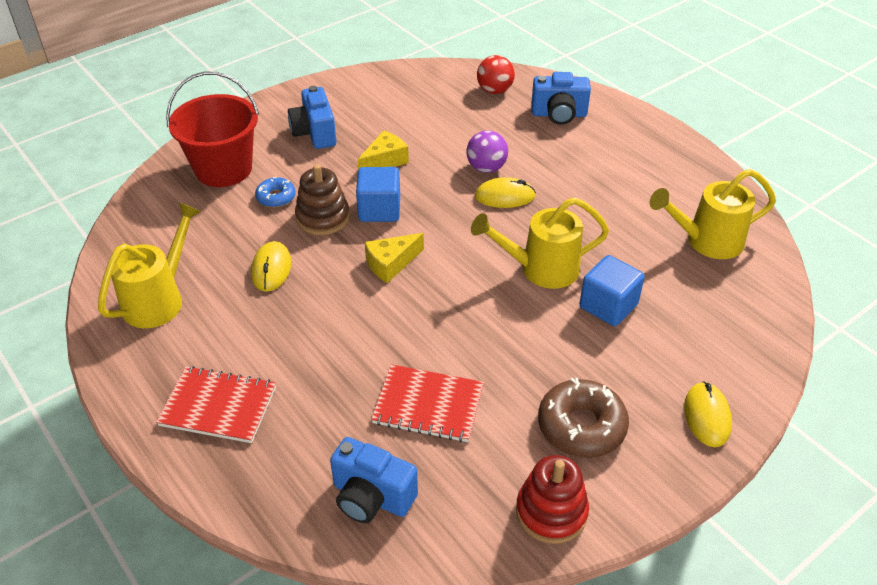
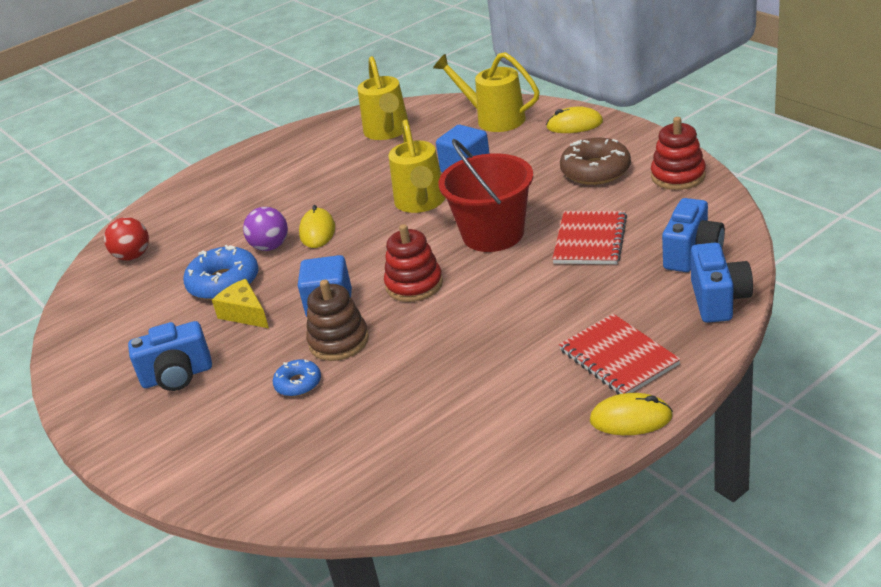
camera: 85 degrees left, 10 degrees down
yellow watering can [98,202,202,328] -> yellow watering can moved to [433,52,540,132]
red notebook [156,366,276,443] -> red notebook turned 45 degrees counterclockwise [559,314,681,394]
red bucket [166,72,259,187] -> red bucket moved to [438,139,533,252]
yellow mouse [251,241,291,292] -> yellow mouse moved to [590,393,673,435]
yellow cheese [365,233,424,283] -> red stacking toy [384,224,443,302]
blue camera [531,72,591,125] -> blue camera moved to [691,242,753,323]
none -> blue donut [183,245,259,300]

